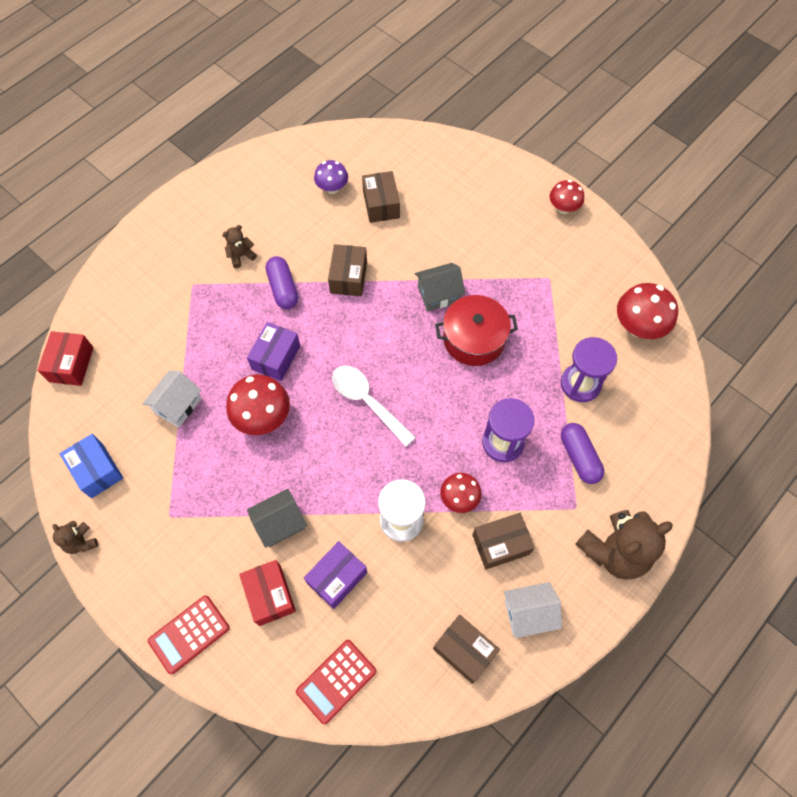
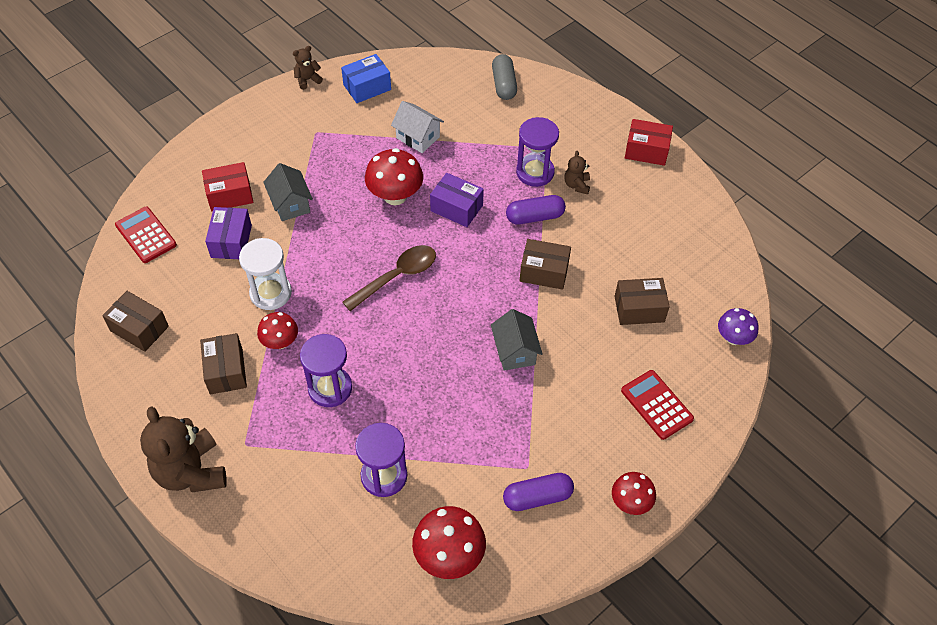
camera: 95 degrees right, 10 degrees down
red box [37,331,94,386] -> red box moved to [625,119,673,166]
red calculator [148,595,230,674] -> red calculator moved to [621,370,694,440]
brown teddy bear [222,225,257,268] -> brown teddy bear turned 150 degrees counterclockwise [564,151,590,195]
purple box [304,541,367,609] -> purple box turned 45 degrees clockwise [205,207,252,259]
purple mushroom [314,160,348,194] -> purple mushroom moved to [718,308,759,345]
white spoon [332,365,416,447] -> brown spoon [342,245,436,311]
brown box [433,615,500,684] -> brown box turned 75 degrees clockwise [102,291,169,352]
red pot [435,295,518,366] -> none
white house [504,582,562,638] -> none
purple capsule [561,423,604,484] -> purple capsule moved to [503,473,574,511]
none -> grey capsule [492,54,517,100]
none -> purple hourglass [516,117,559,187]

